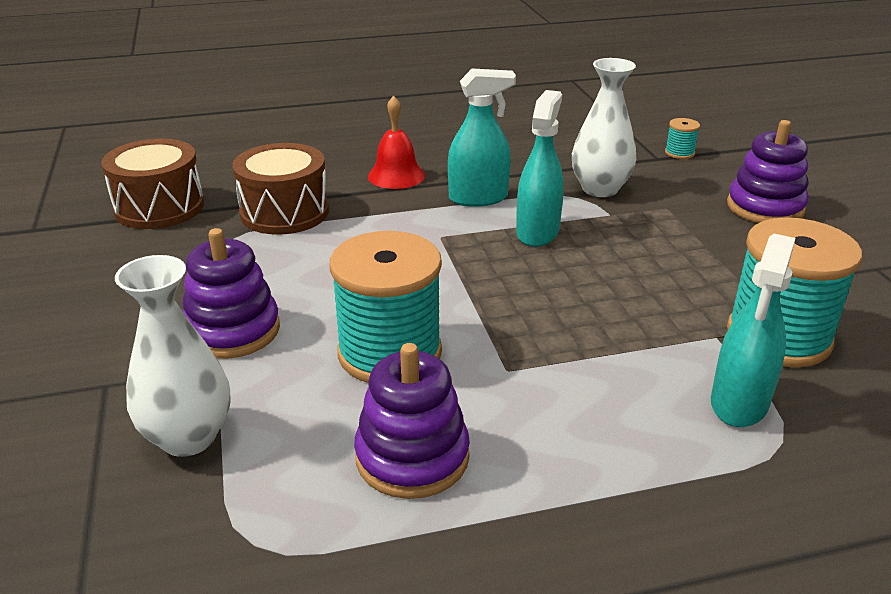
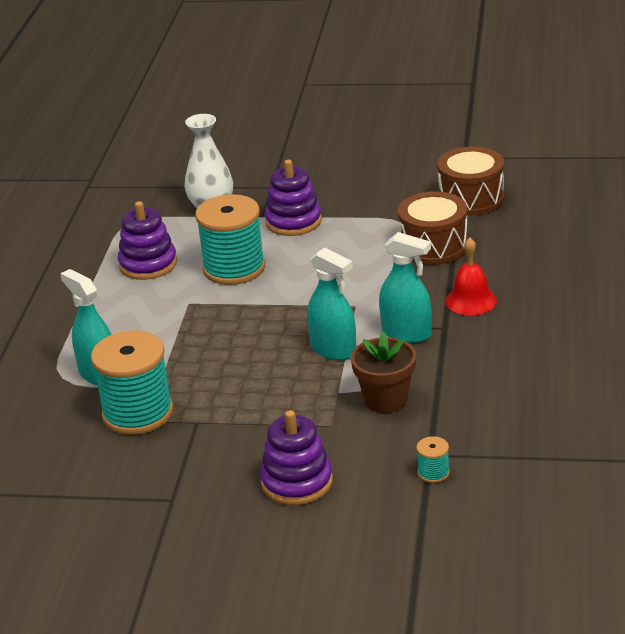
camera: 115 degrees right, 0 degrees up
turquoise spray bottle [448,68,516,207] -> turquoise spray bottle turned 75 degrees counterclockwise [379,232,432,343]
white vase [572,58,637,197] -> brown flower pot [351,332,416,413]

